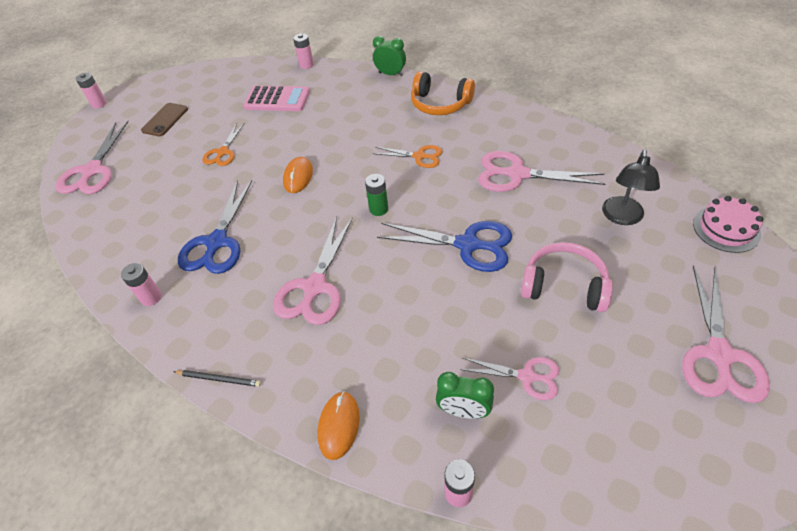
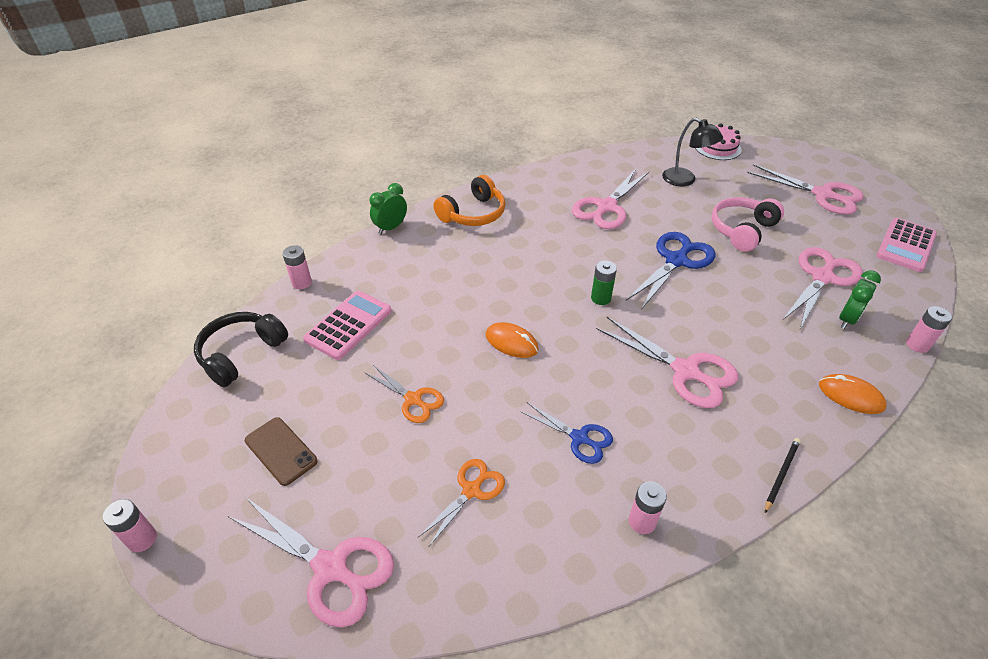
camera: 70 degrees left, 5 degrees down
blue scissors [178,180,252,274] -> blue scissors [520,402,613,464], size x0.60
orange scissors [372,145,443,168] -> orange scissors moved to [418,459,505,546]
pink scissors [460,357,559,400] -> pink scissors [783,247,863,329], size x1.66
none -> black headphones [194,312,288,387]
none -> pink calculator [877,218,937,272]

